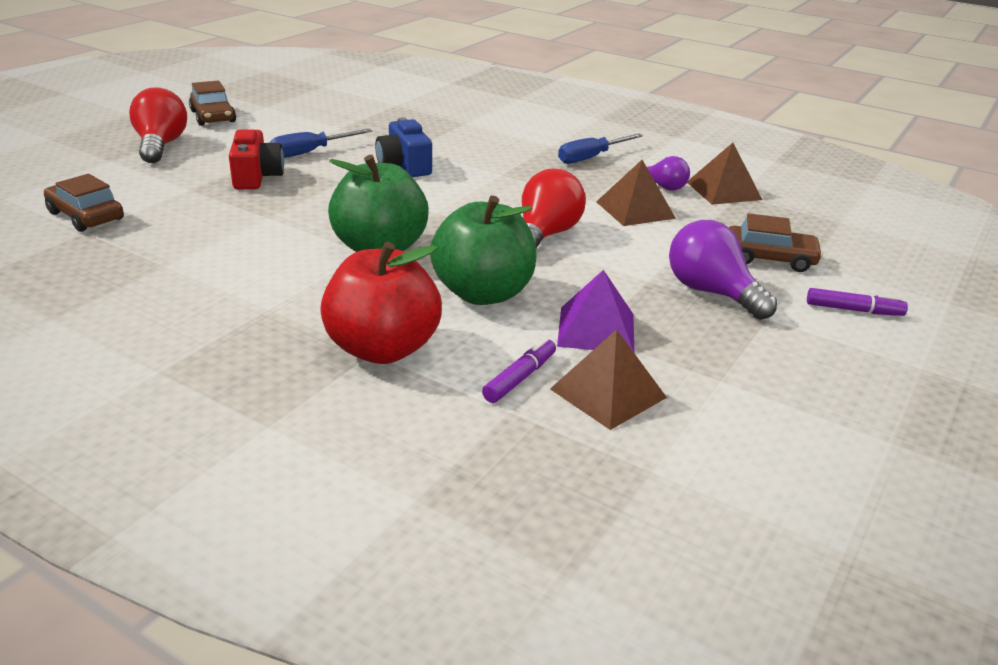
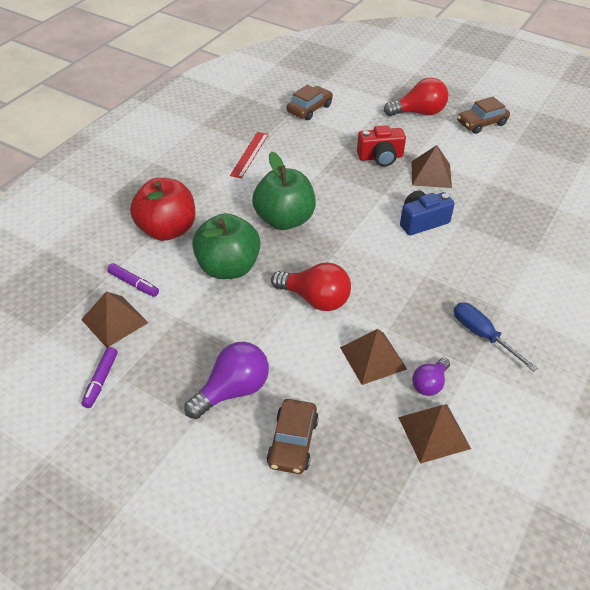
camera: 90 degrees right, 15 degrees up
blue screwdriver [270,129,372,158] -> brown pyramid [411,145,452,188]
purple pyramid [557,270,634,352] -> none
purple marker [807,288,908,316] -> purple marker moved to [81,347,118,408]
none -> red ruler [230,132,269,178]

